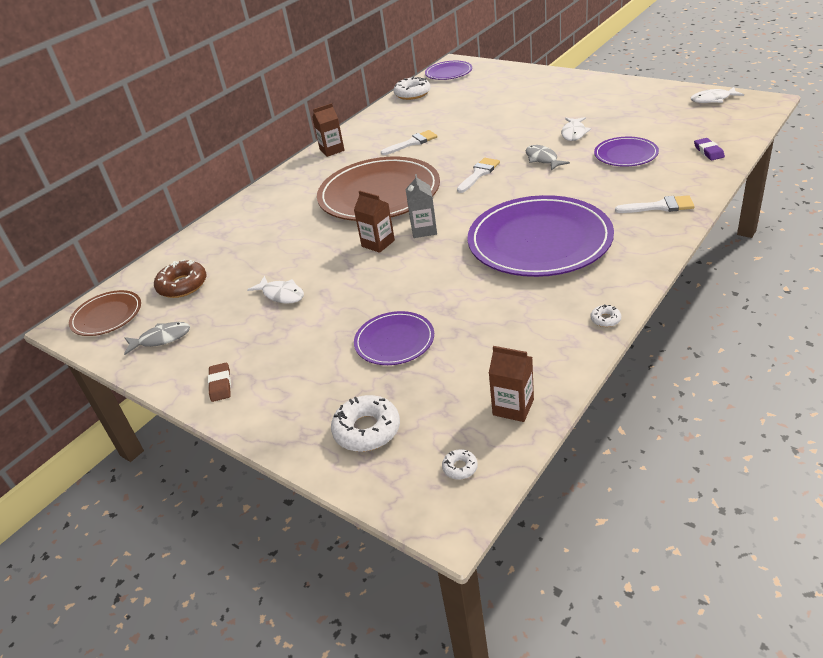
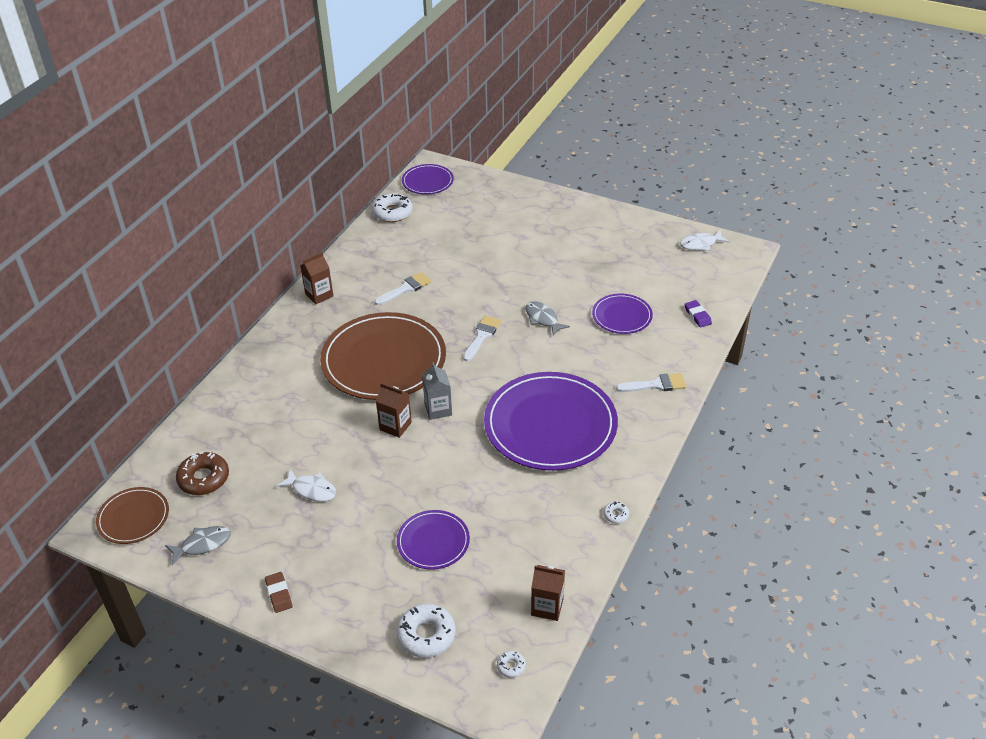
camera: 15 degrees left, 5 degrees up
white fish [561,117,591,141] -> none

